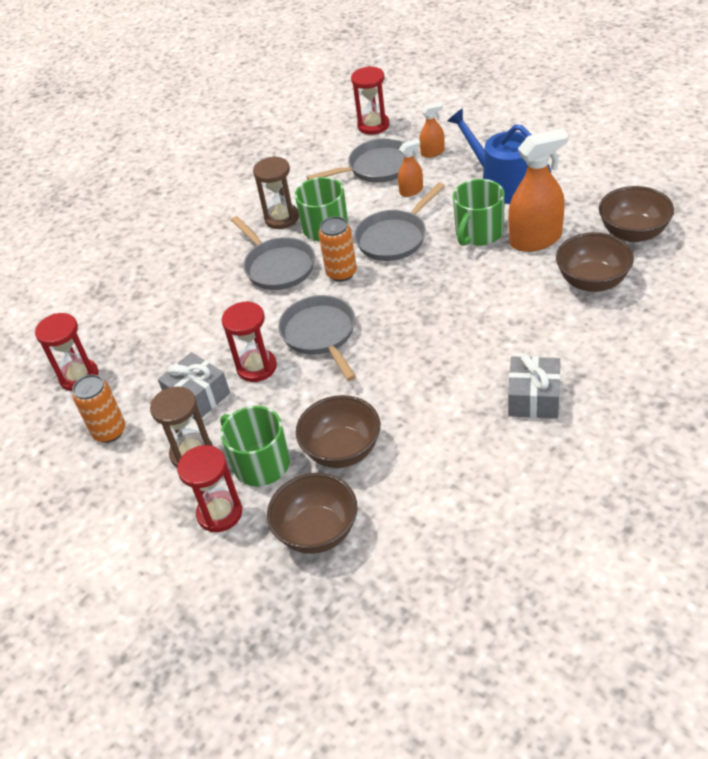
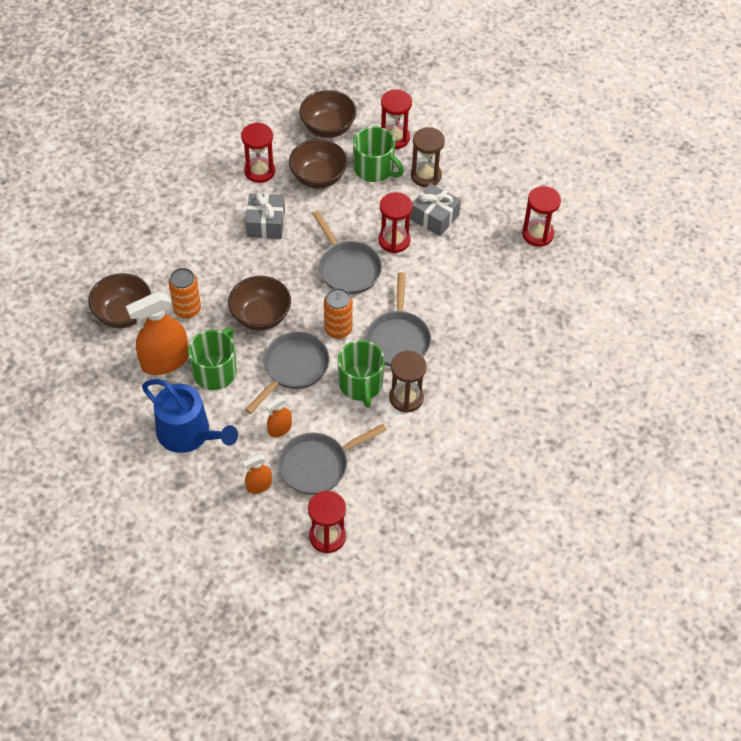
camera: 165 degrees right, 10 degrees up
orange can [72,374,125,443] -> orange can moved to [169,268,201,319]
grey pan [231,216,315,290] -> grey pan turned 135 degrees counterclockwise [366,272,431,366]
grey gift [508,354,561,419] -> grey gift moved to [246,193,285,239]
brown bowl [599,186,674,242] -> brown bowl moved to [228,276,291,331]
none -> red hourglass [241,123,275,183]

